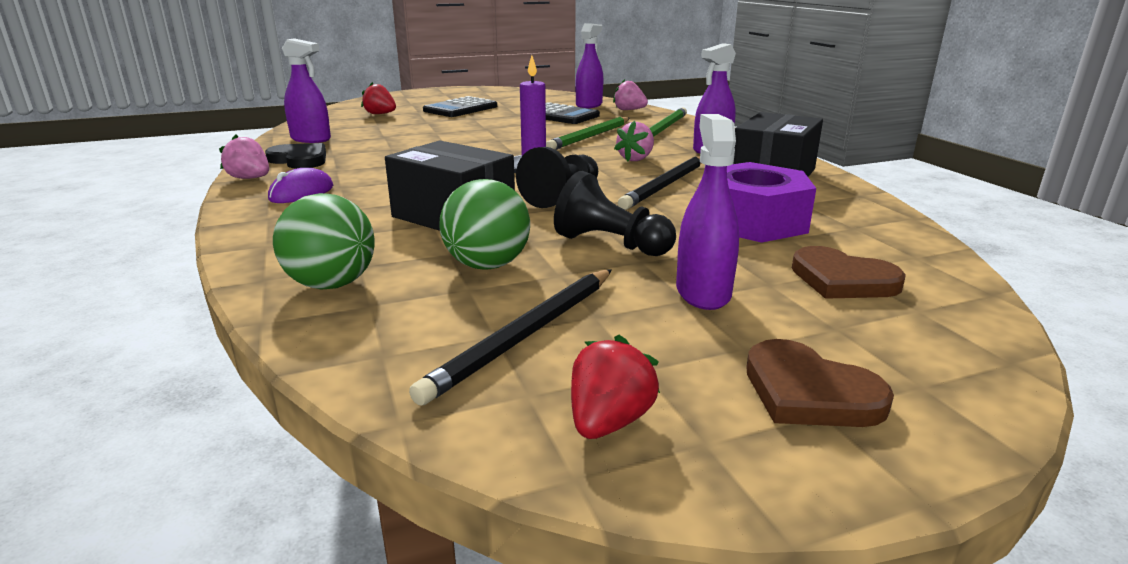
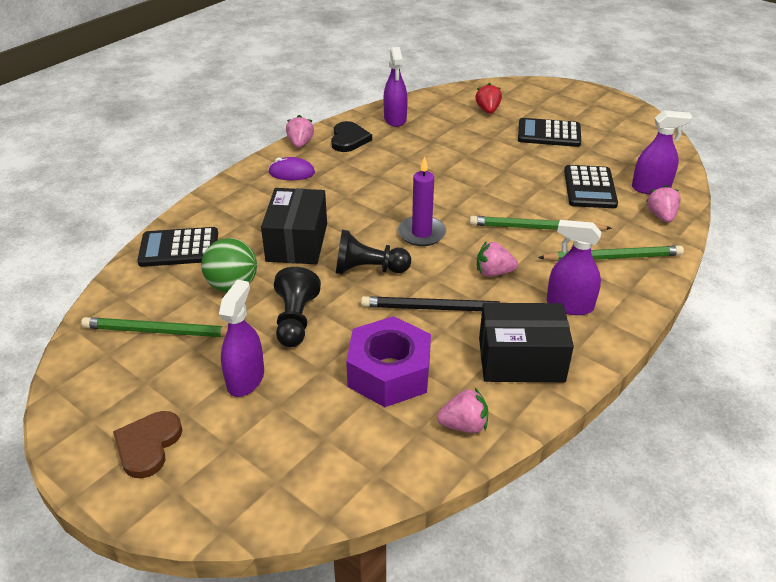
camera: 60 degrees right, 15 degrees up
green ball [273,193,375,289] -> black calculator [137,227,218,267]
black pencil [409,269,612,406] -> green pencil [81,317,228,337]
red strawberry [571,335,660,439] -> none
purple spray bottle [676,114,739,310] -> purple spray bottle turned 45 degrees counterclockwise [219,280,264,397]
brown heart [792,246,906,299] -> none
none -> pink strawberry [437,388,488,433]

